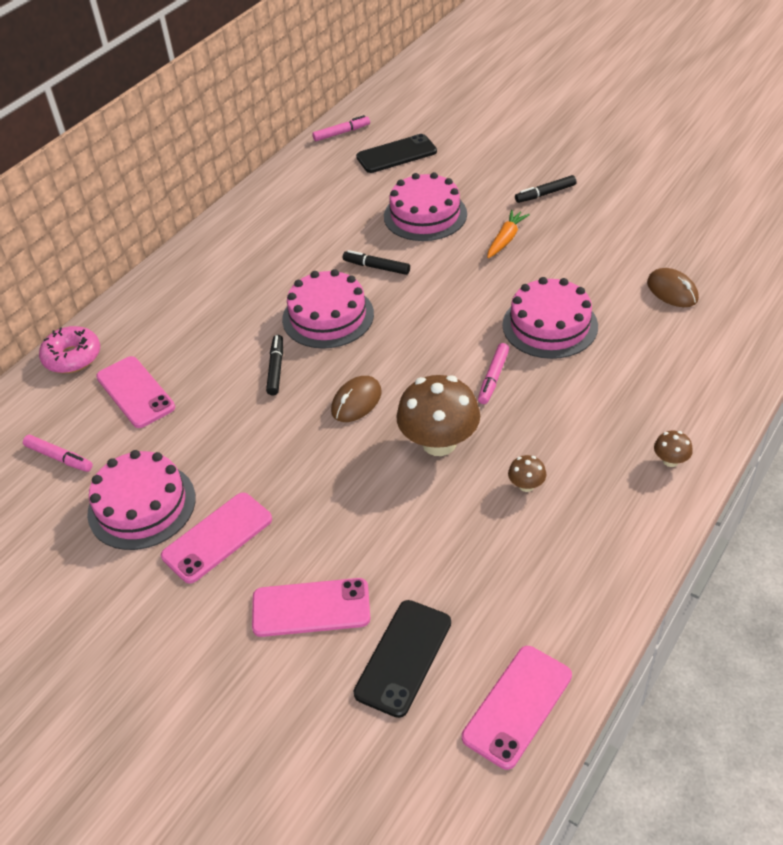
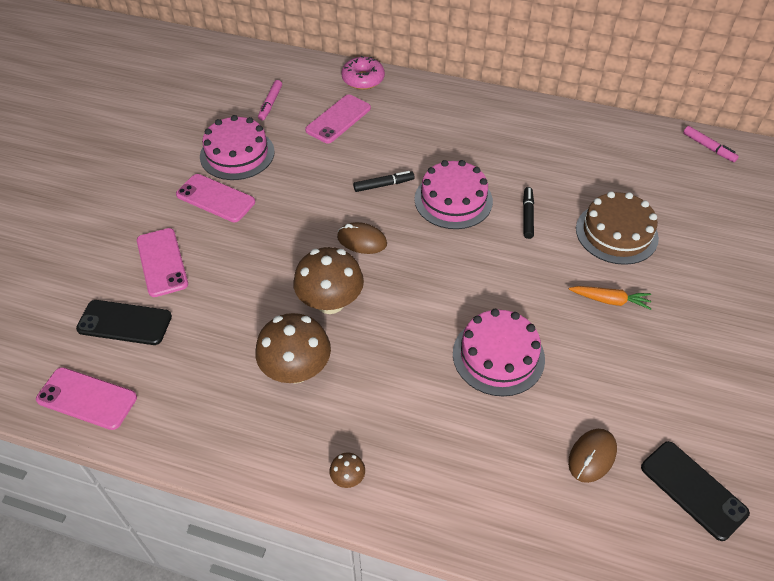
camera: 70 degrees right, 5 degrees up
black phone [356,134,437,173] -> black phone moved to [641,441,750,541]
pink cake [384,172,467,241] -> brown cake [576,191,659,265]
pink marker [478,343,509,404] -> none
brown mushroom [508,455,546,492] -> brown mushroom [255,313,331,384], size x2.27
black marker [515,175,577,203] -> none

